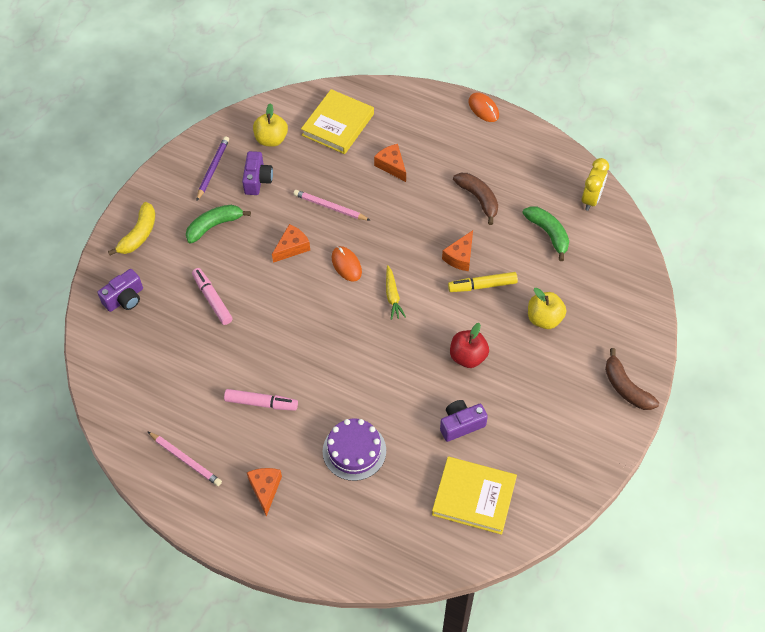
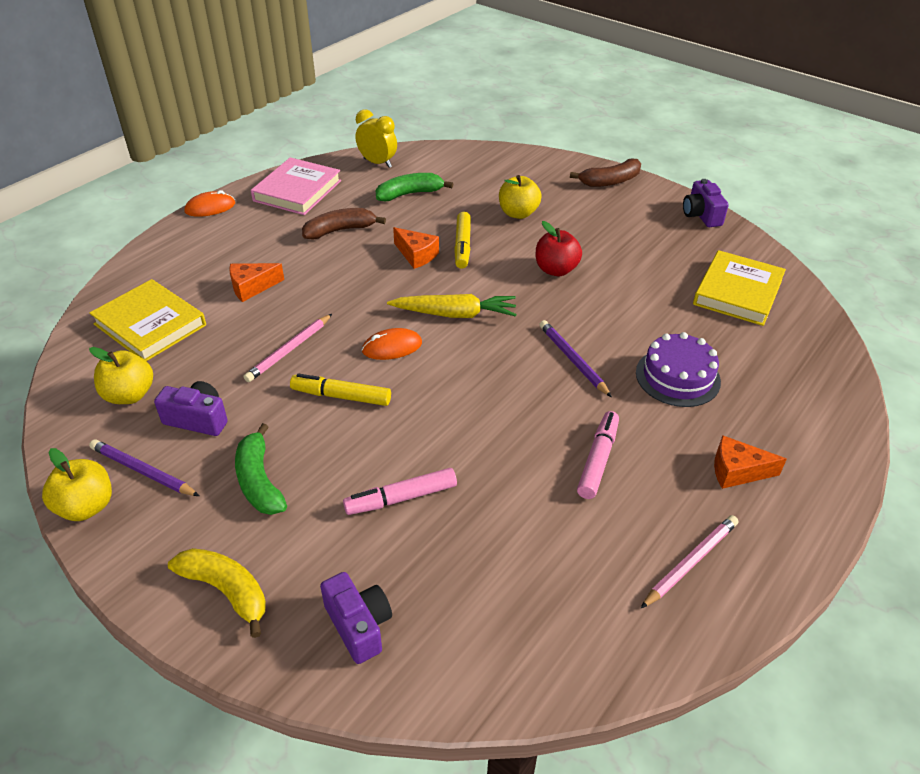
camera: 80 degrees left, 15 degrees down
orange cheese [272,224,310,263] -> yellow marker [290,373,391,406]
yellow carrot [386,265,406,320] -> yellow carrot [387,294,517,318], size x1.55
purple camera [440,400,488,442] -> purple camera moved to [683,179,729,227]
none -> yellow apple [42,448,112,521]
none -> pink book [251,157,341,215]
none -> purple pencil [539,320,612,397]

